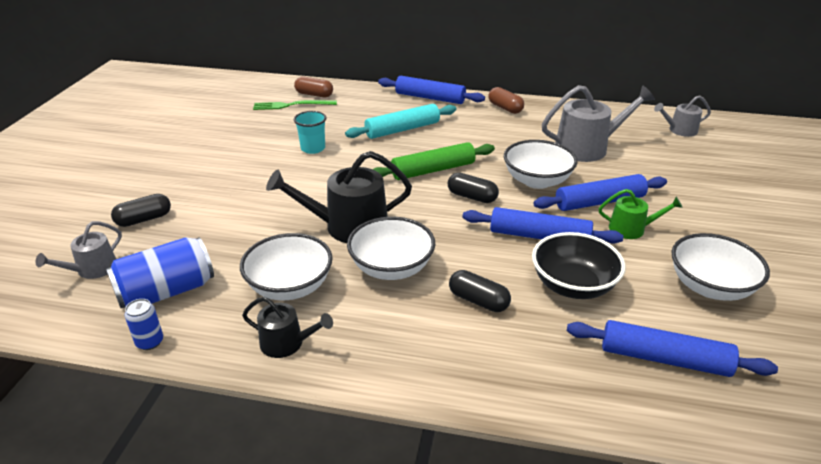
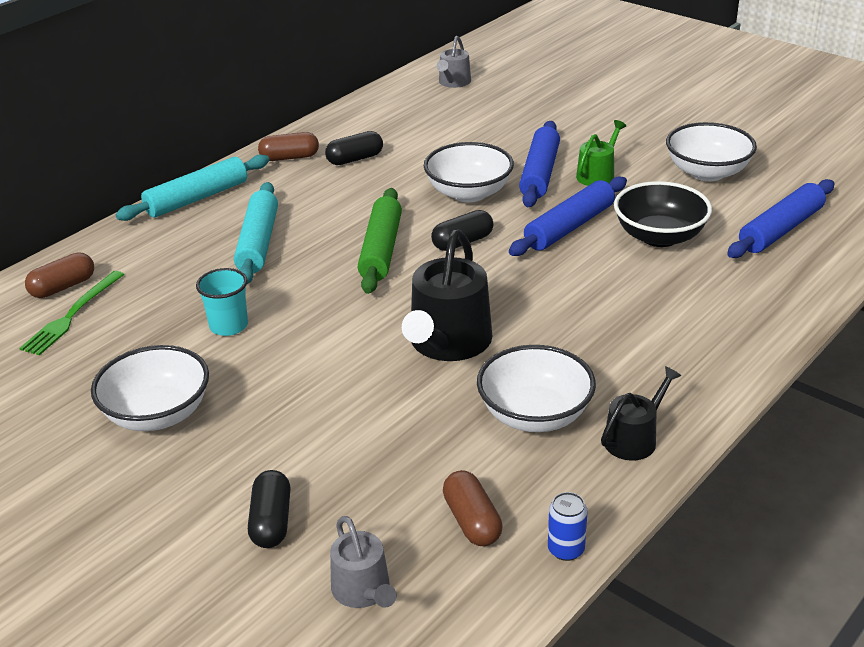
camera: 60 degrees left, 0 degrees up
blue can [106,237,214,308] -> brown capsule [443,470,503,546]
white bowl [347,217,435,280] -> white bowl moved to [91,345,209,431]
blue rolling pin [378,76,485,104] -> turquoise rolling pin [116,154,269,221]
black capsule [449,270,511,312] -> black capsule moved to [325,131,383,165]
grey watering can [542,85,655,162] -> none

